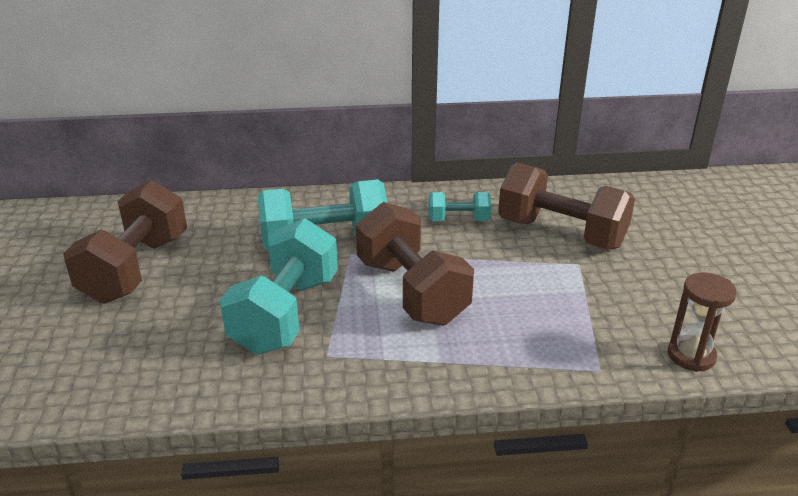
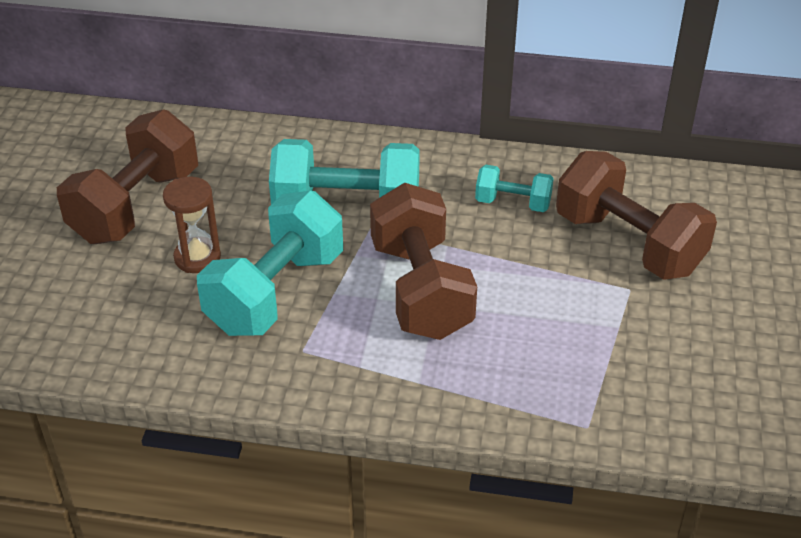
camera: 15 degrees right, 10 degrees up
brown hourglass [668,273,737,372] -> brown hourglass moved to [163,177,221,273]

